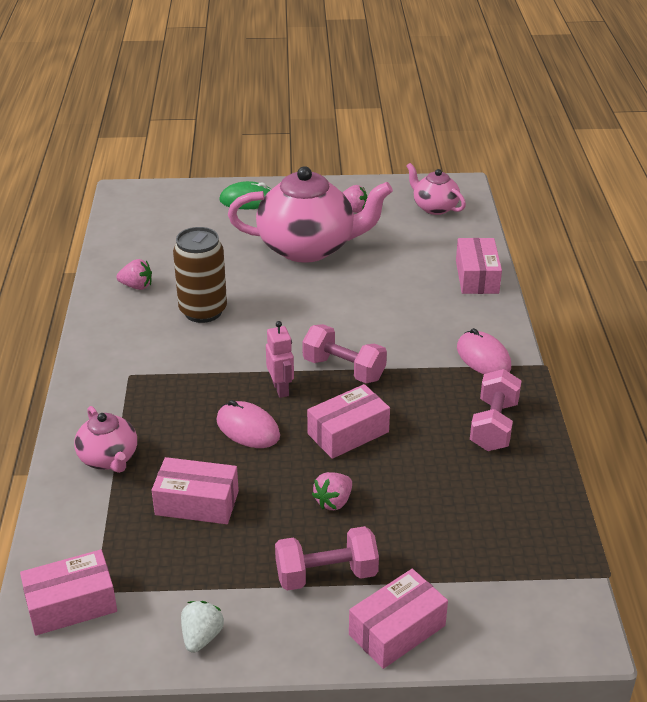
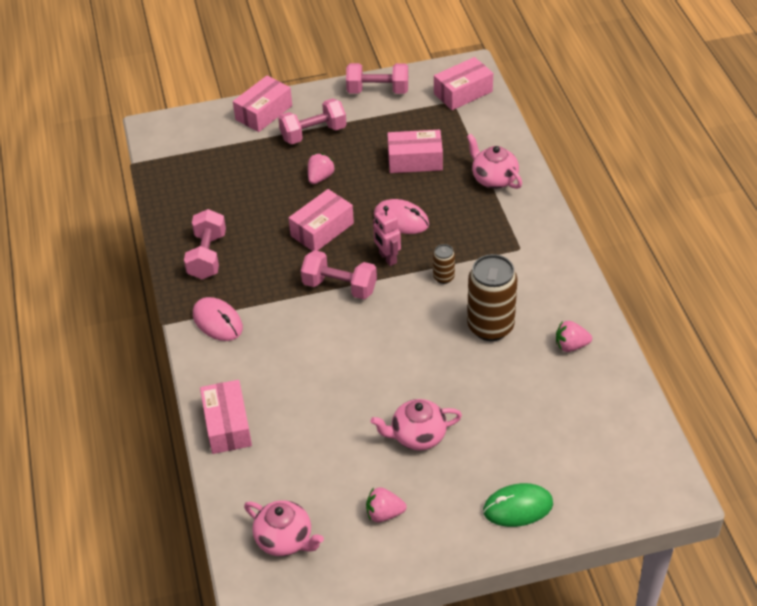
camera: 170 degrees right, 10 degrees up
white strawberry [181,601,224,653] -> pink dumbbell [346,63,408,94]
pink teapot [228,166,393,263] -> pink teapot [371,399,462,451], size x0.51
none -> brown can [433,244,455,284]

